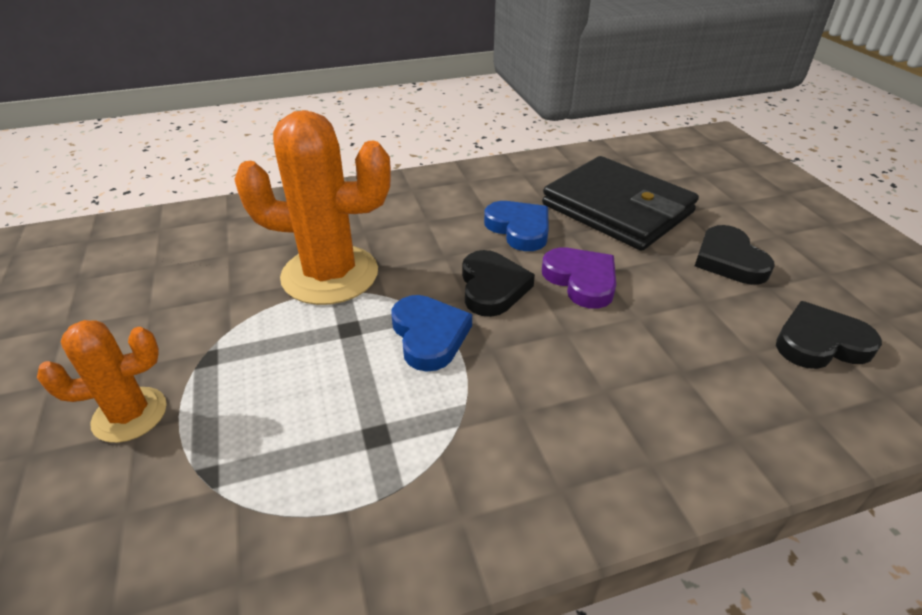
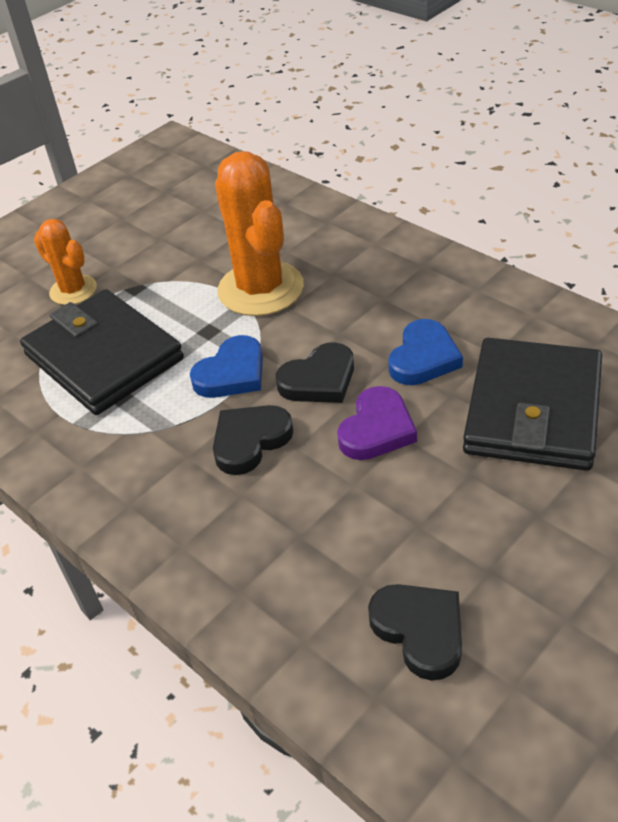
camera: 65 degrees right, 5 degrees up
black heart [695,225,774,285] -> black heart moved to [213,405,293,475]
none -> black wallet [20,289,184,415]

